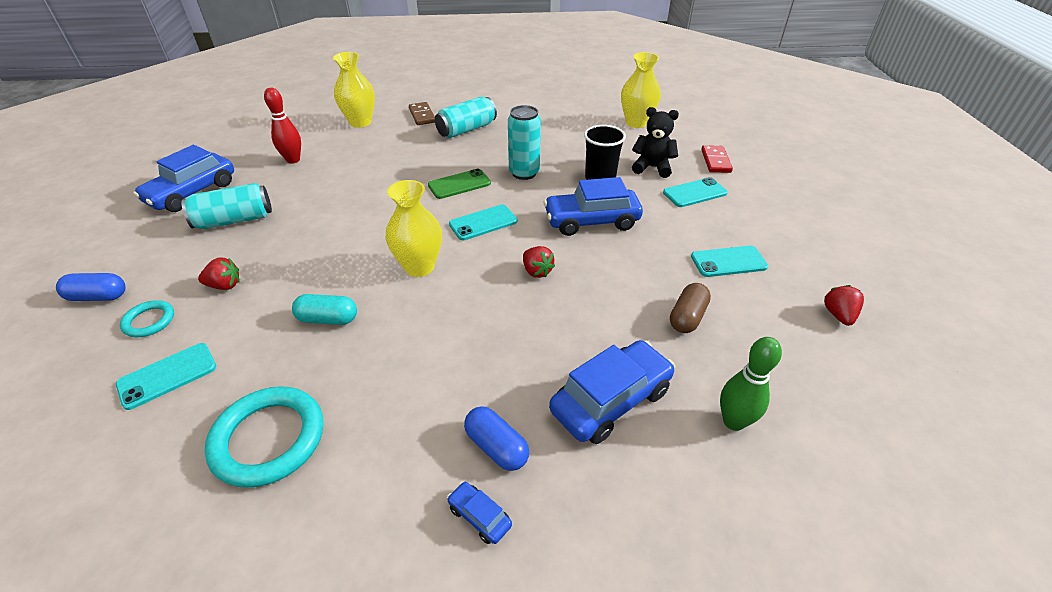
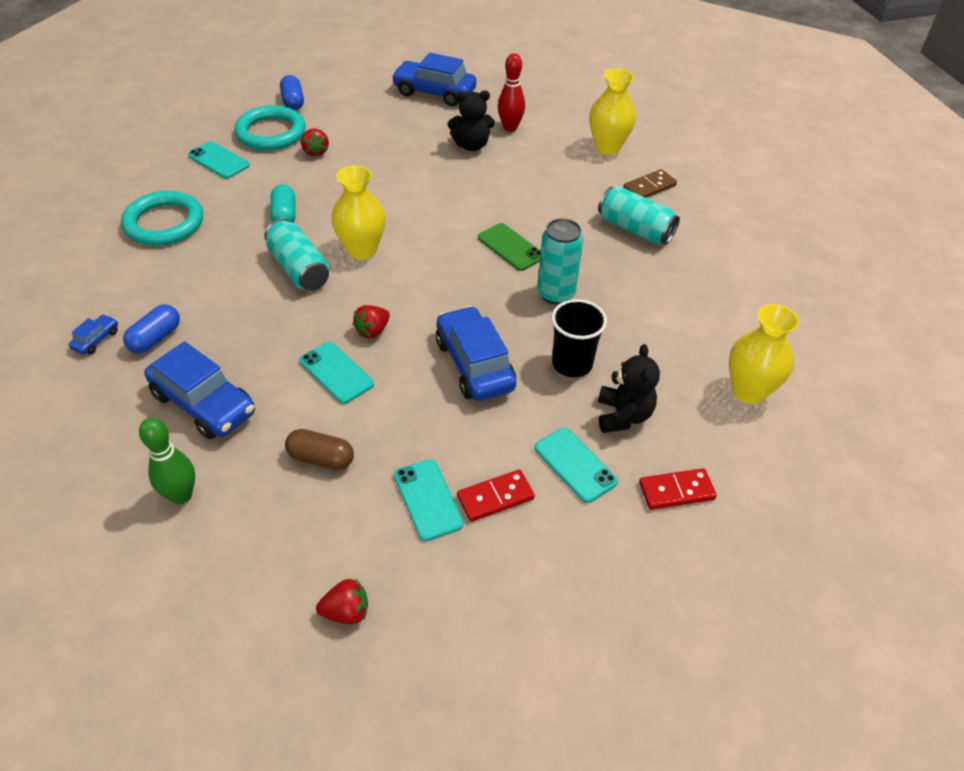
camera: 75 degrees right, 5 degrees up
turquoise ring [120,300,174,337] -> turquoise ring [234,105,305,150], size x1.90
turquoise can [182,183,272,229] -> turquoise can moved to [264,219,329,291]
turquoise phone [449,205,517,240] -> turquoise phone moved to [299,341,374,404]
none -> black teddy bear [448,91,495,151]
none -> red domino [457,469,535,522]

